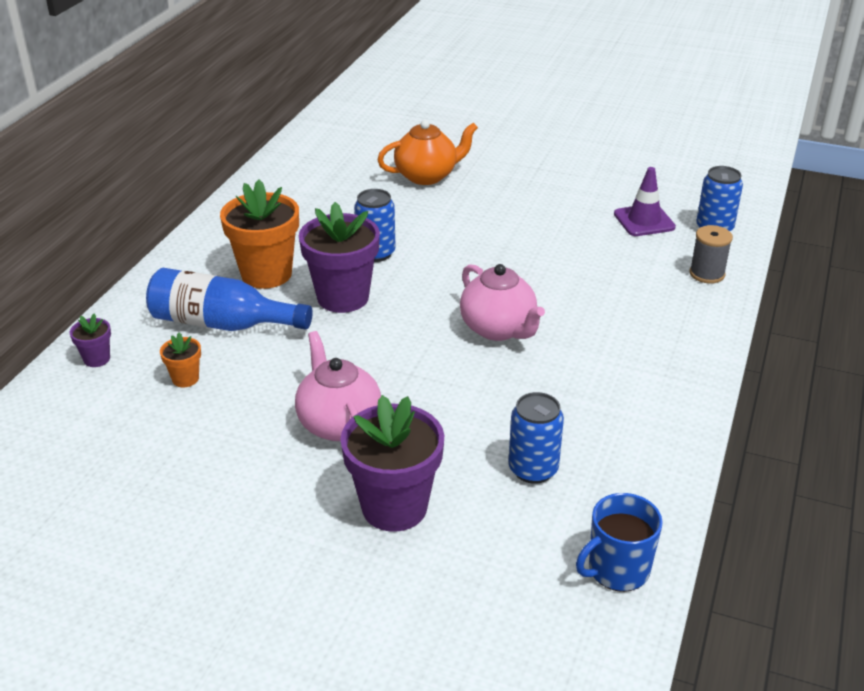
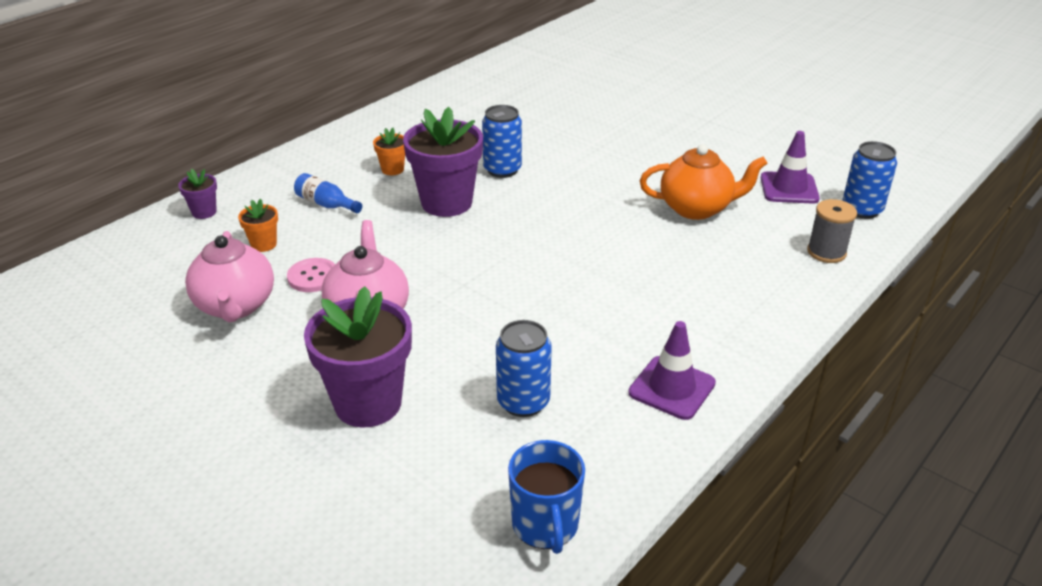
camera: 20 degrees right, 0 degrees up
blue bottle [146,268,313,331] -> blue bottle [294,173,362,213], size x0.50
orange flower pot [220,180,299,289] -> orange flower pot [373,128,405,175], size x0.46
orange teapot [377,120,478,185] -> orange teapot moved to [640,144,768,220]
pink teapot [460,264,545,341] -> pink teapot moved to [185,231,274,322]
blue mug [576,493,663,592] -> blue mug turned 90 degrees counterclockwise [508,440,585,554]
none -> pink button [287,258,335,292]
none -> purple traffic cone [628,321,716,420]

